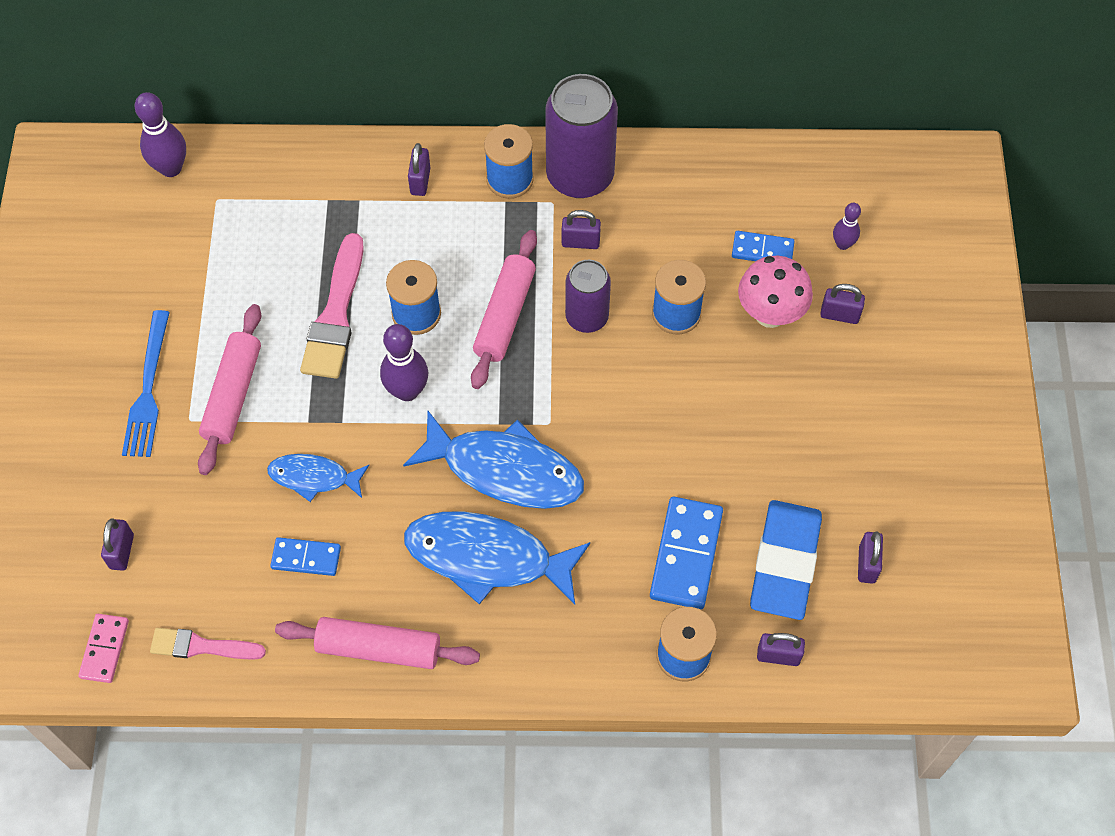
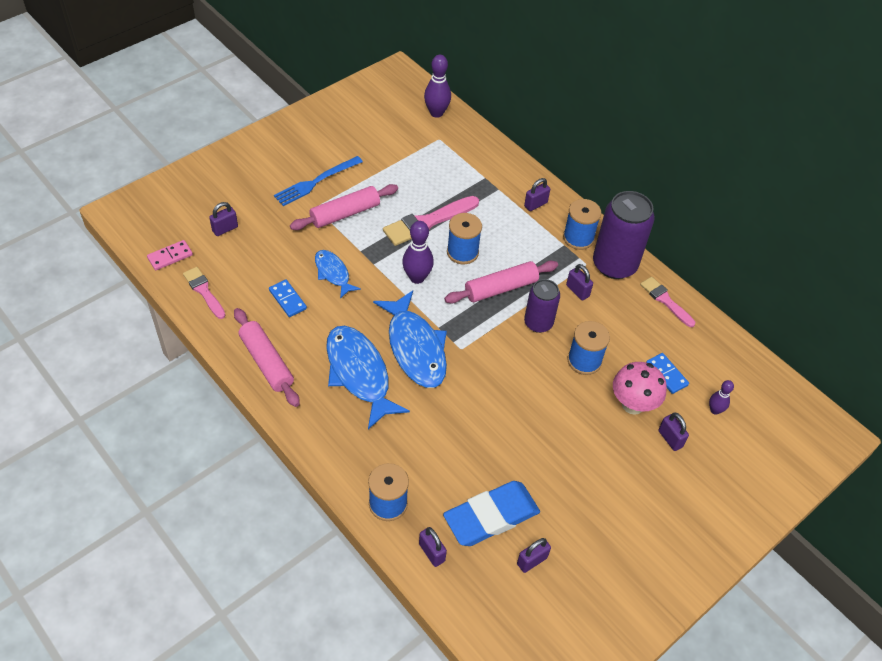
camera: 45 degrees right, 10 degrees down
blue domino [650,497,723,609] -> none
none -> pink brush [640,277,695,327]

